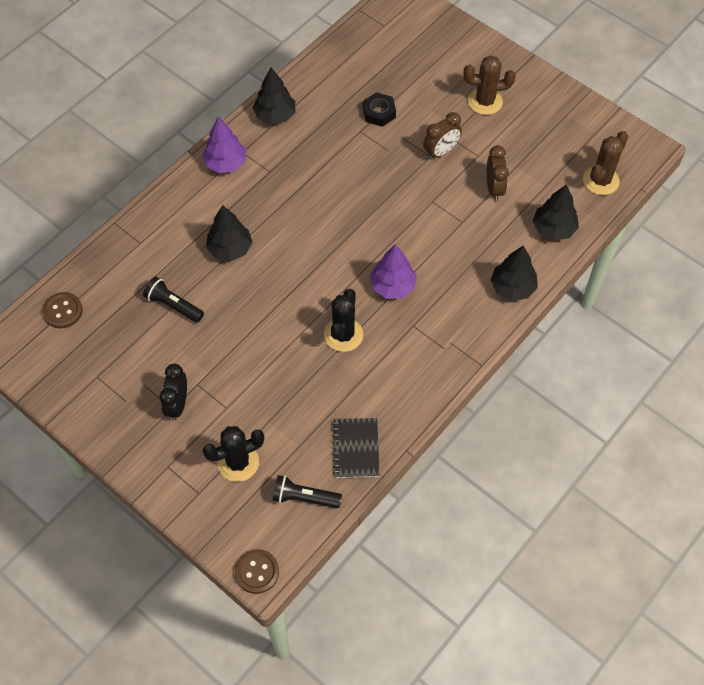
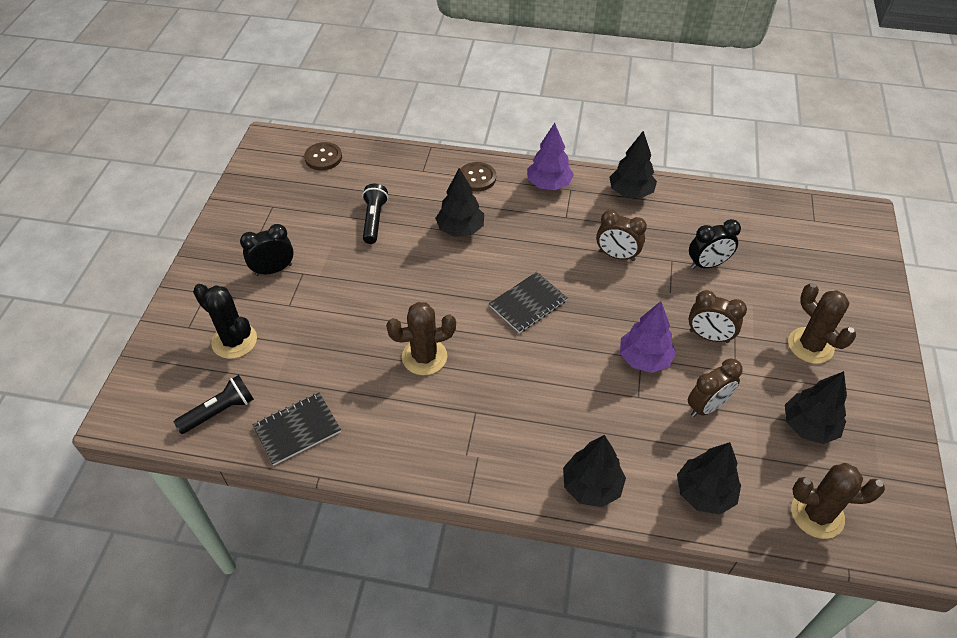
camera: 60 degrees right, 10 degrees down
brown button [235,549,279,594] -> brown button moved to [460,162,496,191]
black flashlight [273,475,342,508] -> black flashlight turned 75 degrees clockwise [174,375,254,434]
black cactus [324,289,363,352] -> brown cactus [386,302,456,375]
black nut [363,92,396,127] -> black clock [689,219,741,269]
purple tree [370,244,417,299] -> purple tree moved to [620,301,676,373]
none -> black notebook [489,272,568,333]
none -> brown clock [596,210,647,261]
none -> black tree [785,371,847,444]

